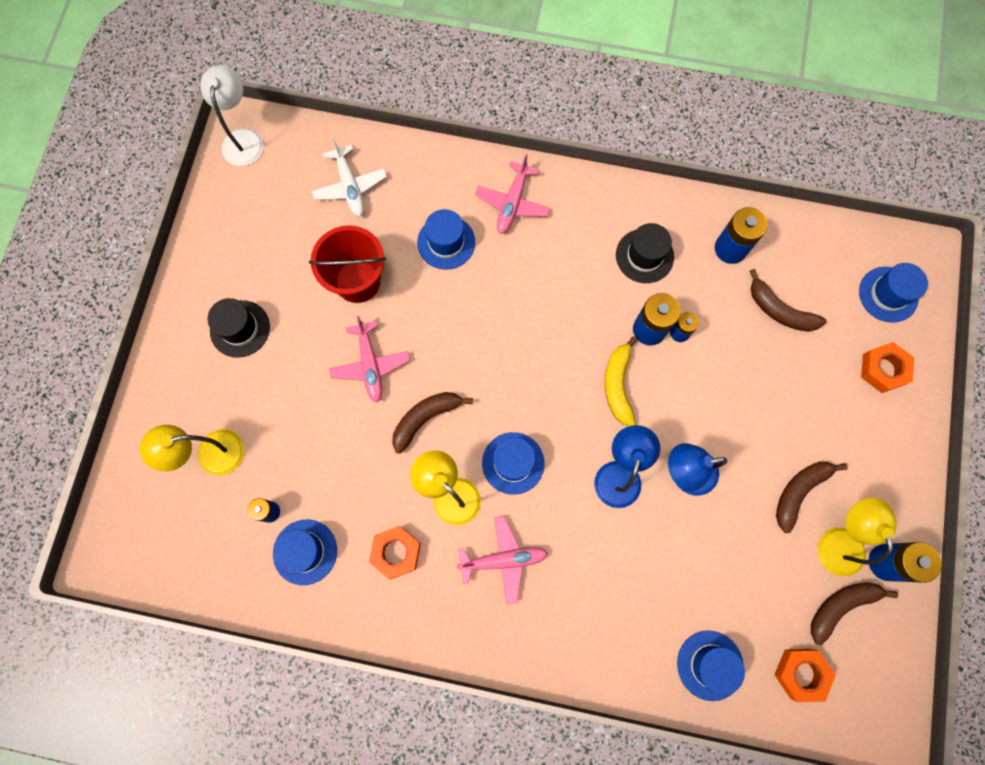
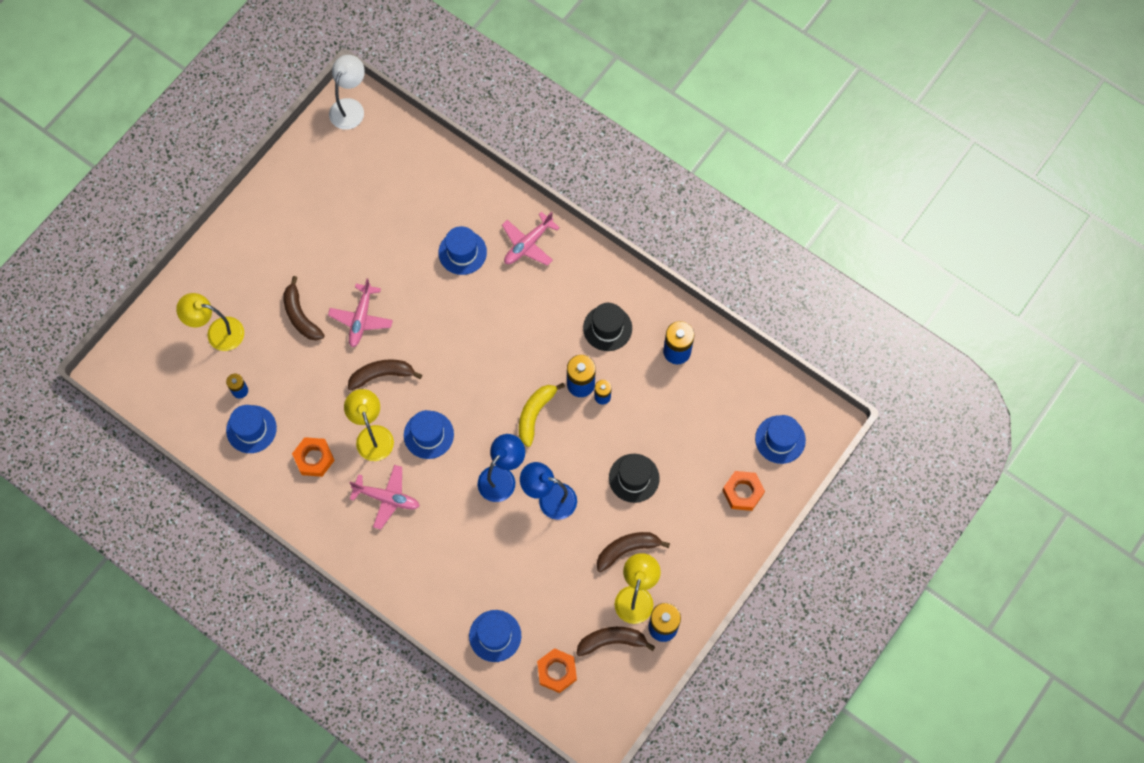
camera: 25 degrees right, 5 degrees down
black hat [208,298,270,358] -> black hat moved to [609,454,660,503]
red bucket [309,225,386,303] -> none
white plane [312,138,387,216] -> none
brown banana [750,269,826,332] -> brown banana moved to [283,276,324,340]

